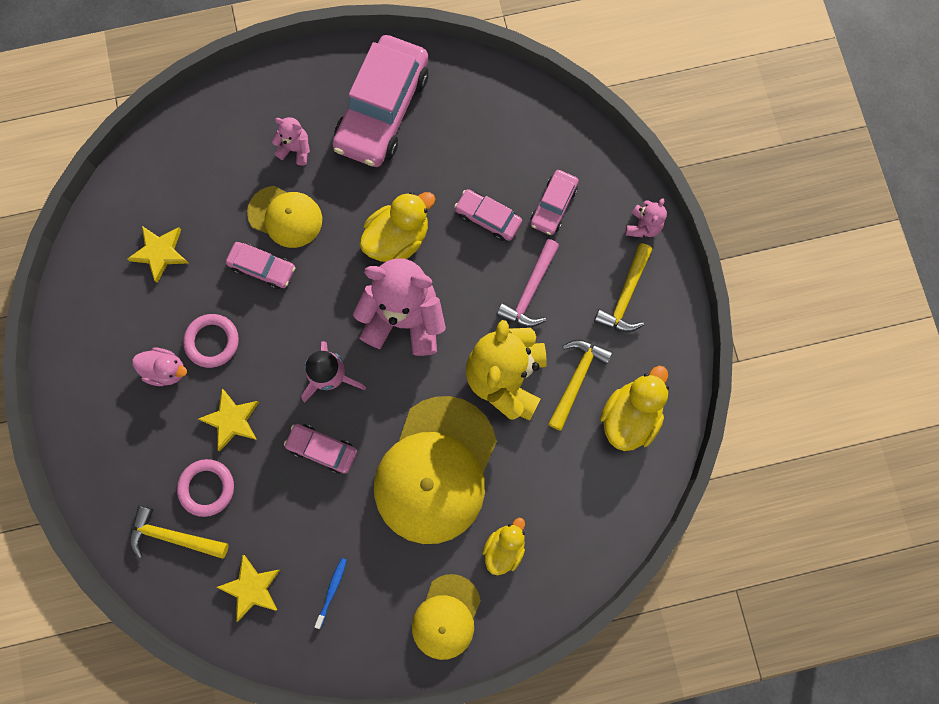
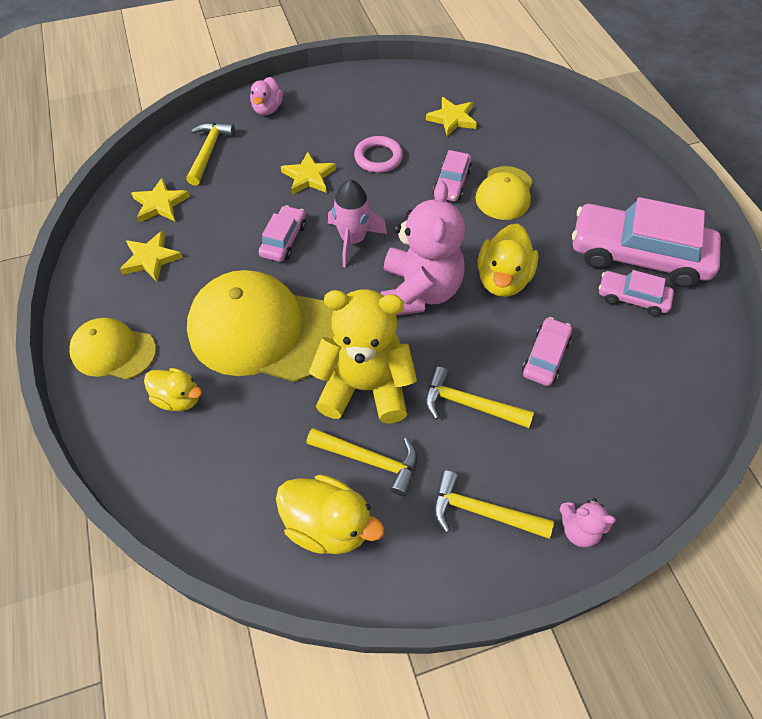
camera: 85 degrees right, 20 degrees down
pink duck [132,348,187,386] -> pink duck moved to [250,77,283,115]
pink ring [177,459,234,517] -> none
pink teddy bear [272,117,310,166] -> none
blue toothbrush [315,558,347,629] -> yellow star [120,231,183,282]
yellow duck [360,192,435,262] -> yellow duck turned 60 degrees clockwise [478,223,538,297]
pink hammer [496,239,559,327] -> yellow hammer [425,366,534,428]
pink car [530,170,579,235] -> pink car moved to [599,270,674,316]

